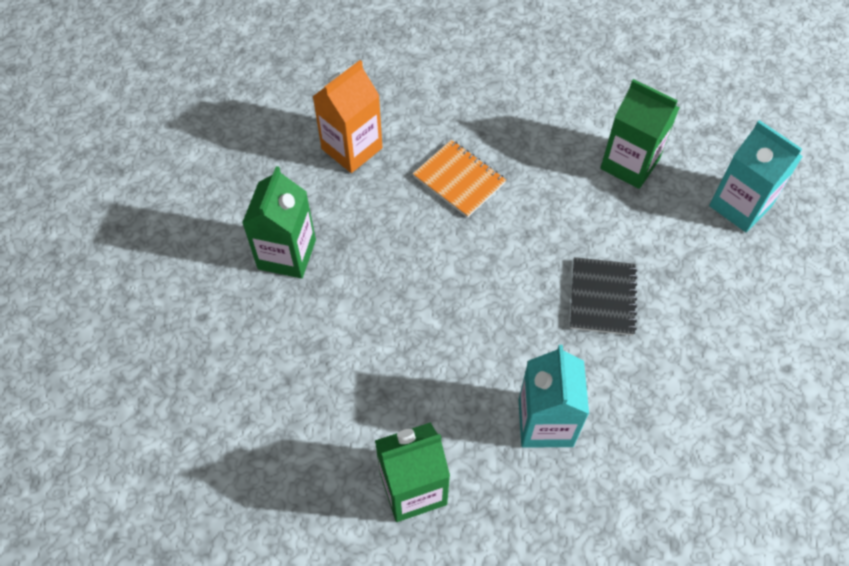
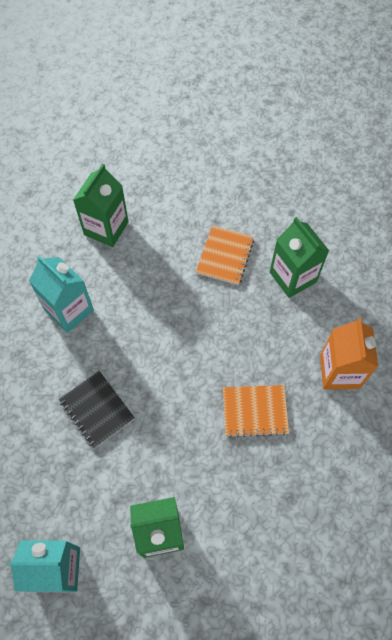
camera: 135 degrees right, 5 degrees up
none -> orange notebook [196,226,254,285]

